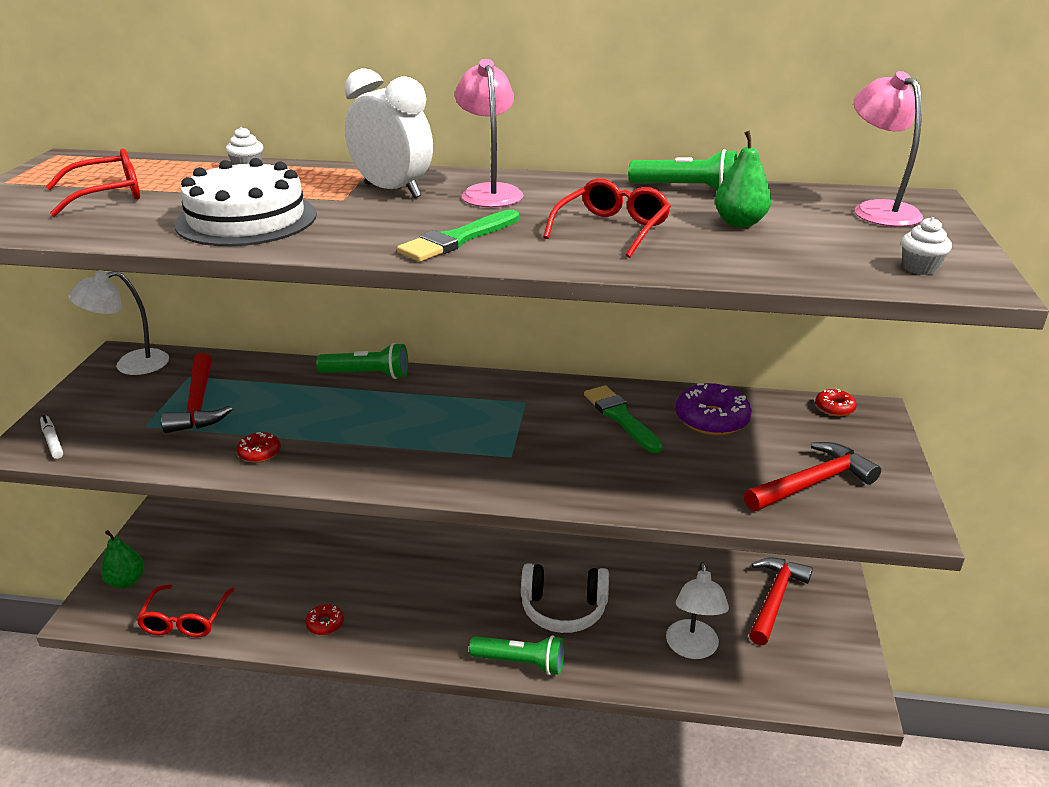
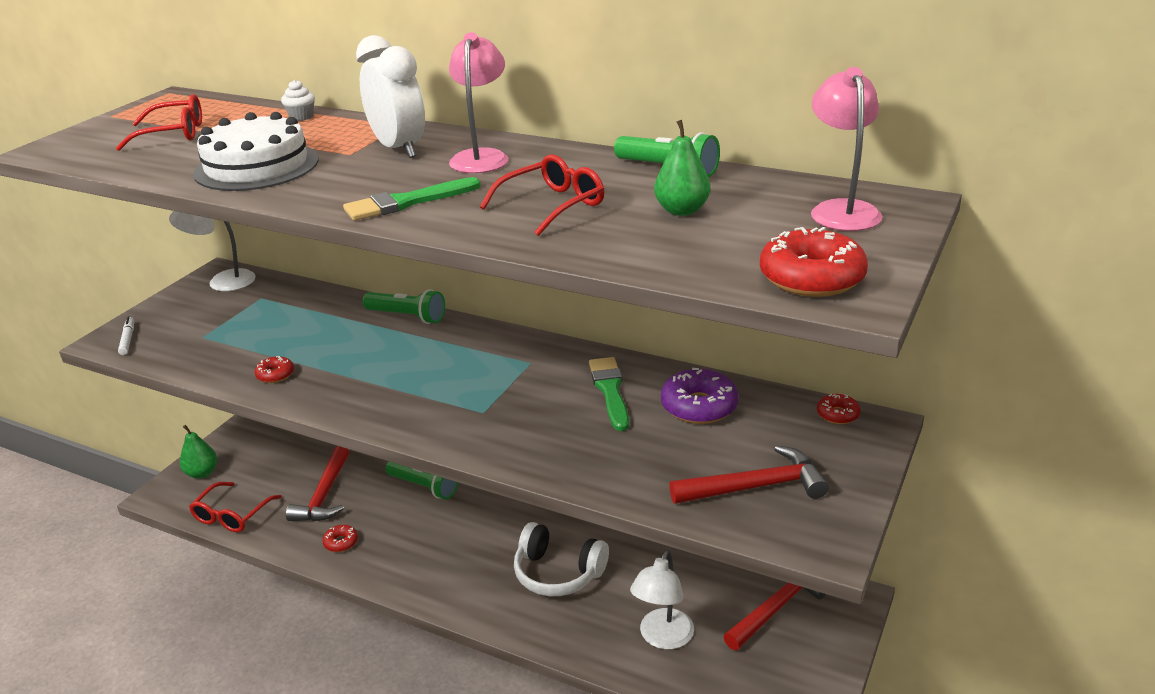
camera: 20 degrees right, 0 degrees up
red hammer [161,353,232,433] -> red hammer moved to [286,446,349,522]
green flashlight [469,636,565,675] -> green flashlight moved to [385,462,458,499]
white cupcake [901,217,952,275] -> red donut [760,227,868,297]

